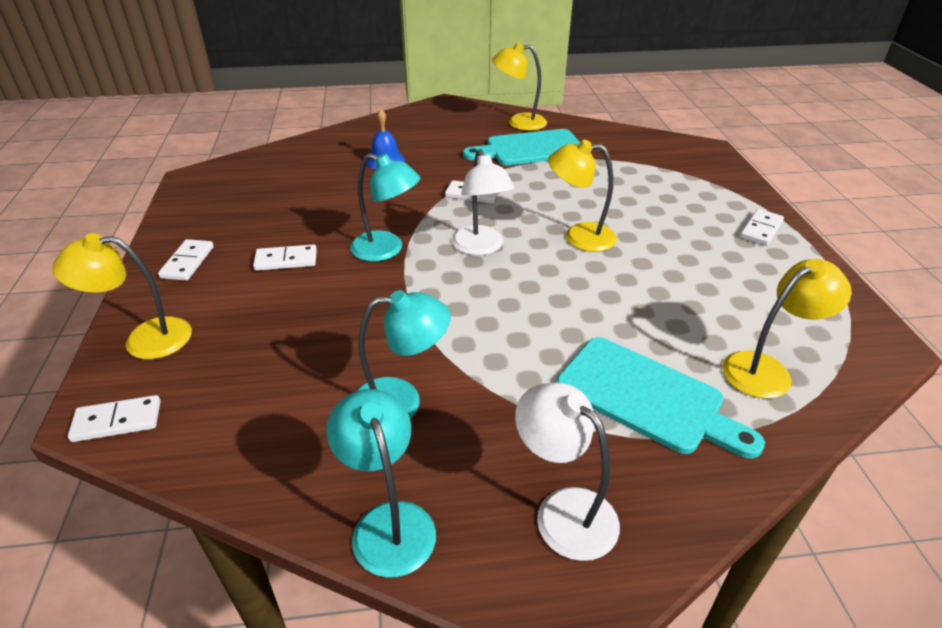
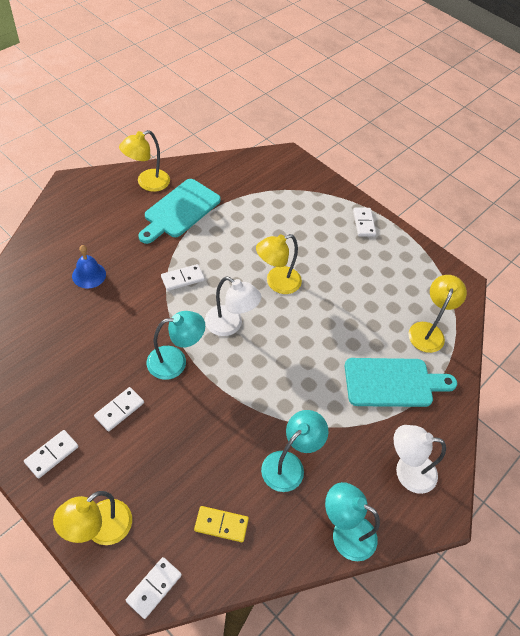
camera: 45 degrees left, 15 degrees up
white domino [158,239,214,281] -> white domino turned 75 degrees clockwise [24,430,78,479]
none -> yellow domino [194,506,249,542]

